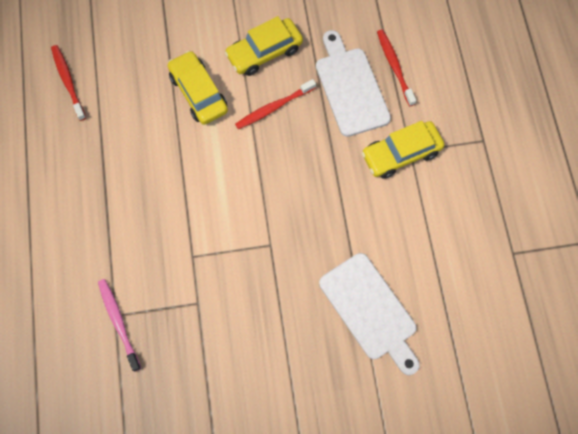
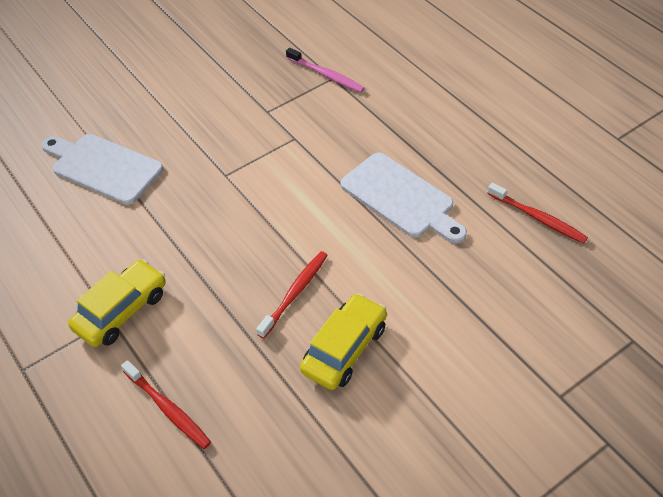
camera: 155 degrees right, 20 degrees down
yellow car [168,51,228,125] -> none
white cutting board [316,30,391,137] -> white cutting board moved to [340,153,467,244]

